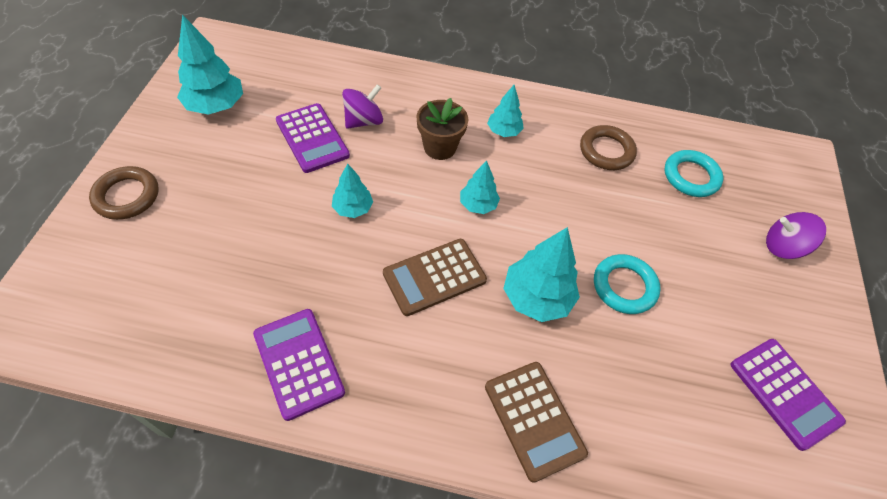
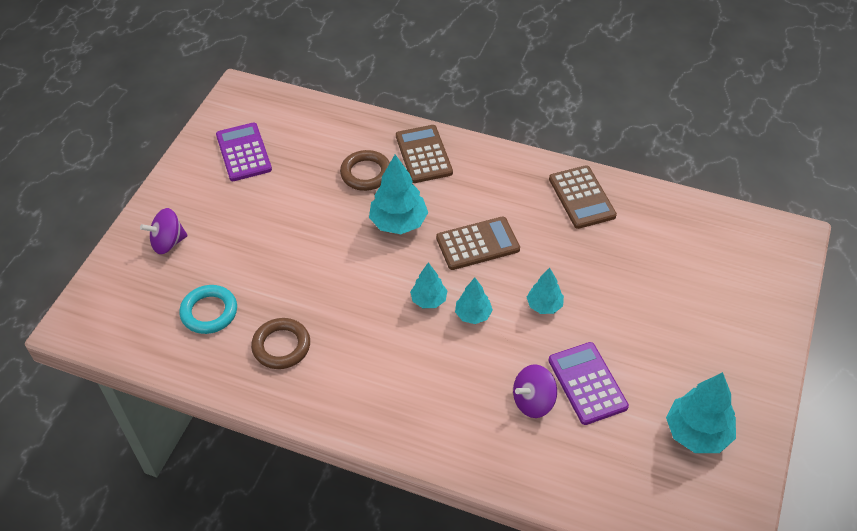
camera: 165 degrees left, 5 degrees down
brown ring [89,166,159,220] -> brown ring moved to [340,150,390,191]
purple calculator [253,309,345,421] -> brown calculator [549,165,617,229]
brown flower pot [417,98,468,160] -> none
turquoise tree [487,85,524,137] -> turquoise tree moved to [455,278,493,324]
turquoise ring [594,254,660,314] -> none
purple spinning top [766,212,826,259] -> purple spinning top turned 135 degrees clockwise [140,208,188,254]

